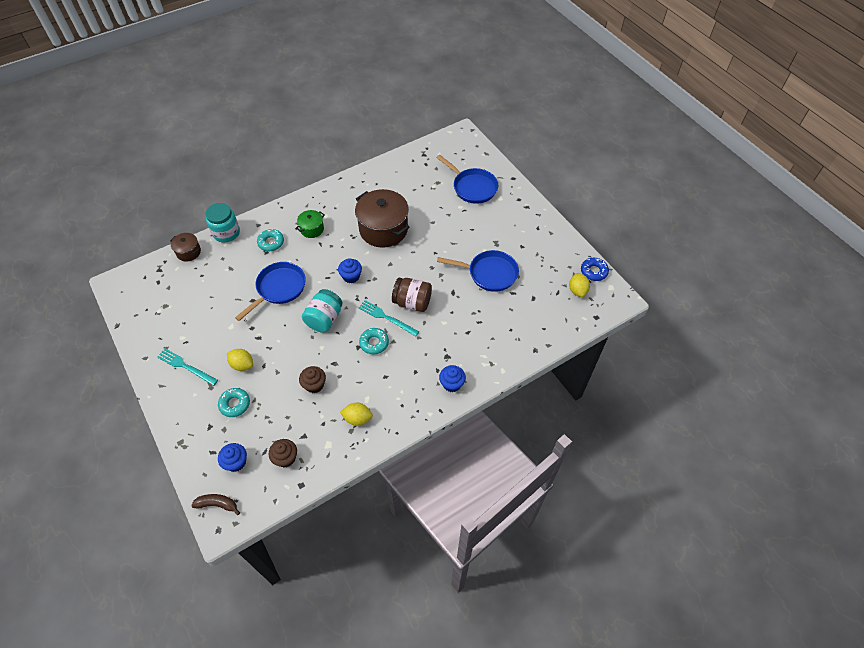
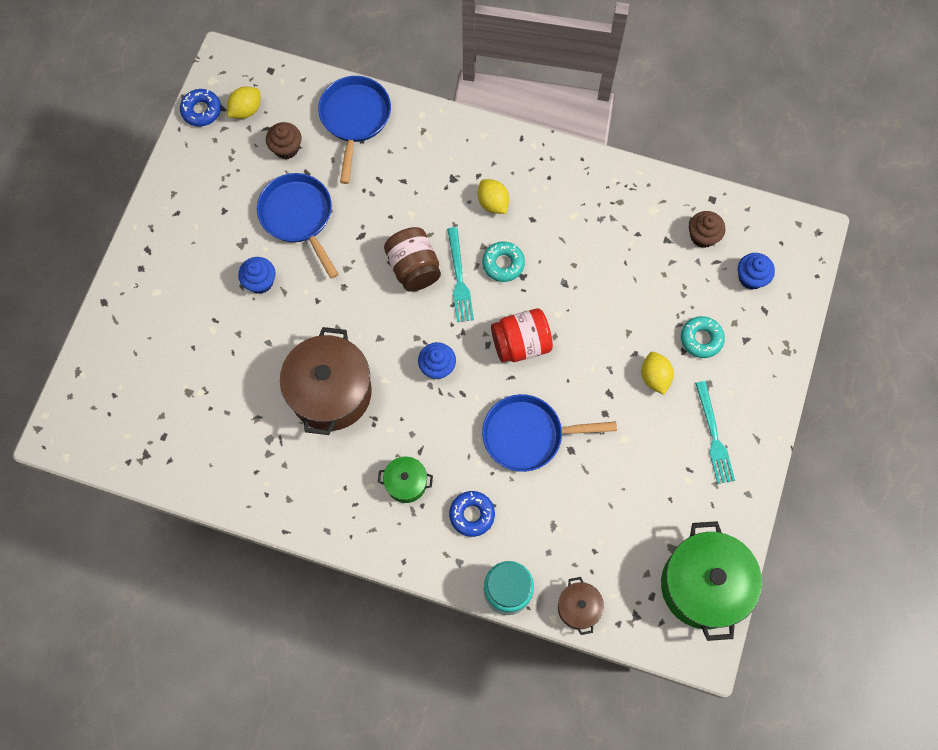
camera: 130 degrees left, 15 degrees up
brown banana [191,494,240,515] -> none
turquoise donut [257,229,284,251] -> blue donut [449,491,495,537]
brown cupcake [299,366,326,393] -> brown cupcake moved to [266,122,301,159]
turquoise jar [302,289,342,333] -> red jar [491,308,553,363]
yellow lemon [340,403,373,426] -> yellow lemon moved to [478,179,509,214]
blue pan [436,155,498,204] -> blue pan moved to [318,76,391,184]
blue cupcake [439,365,466,392] -> blue cupcake moved to [238,257,276,294]
none -> green pot [661,521,762,641]

